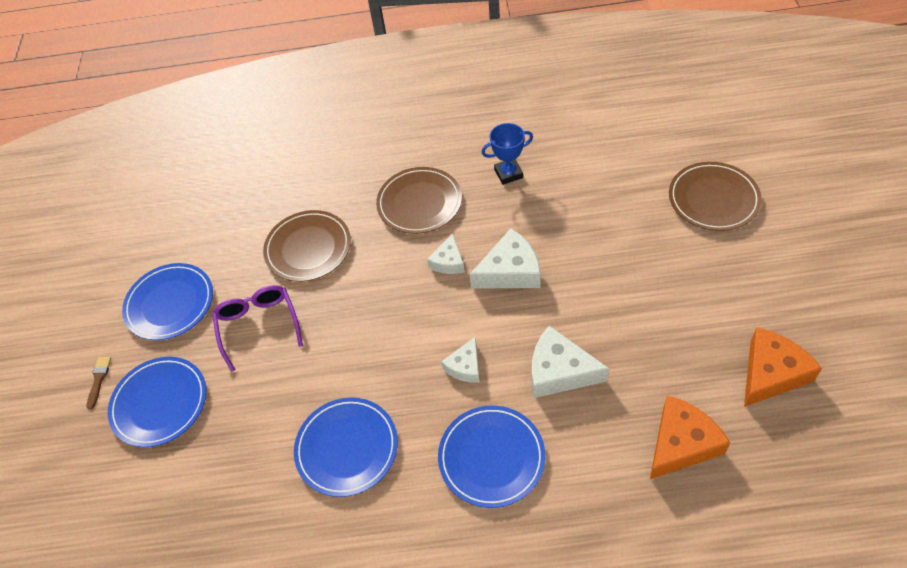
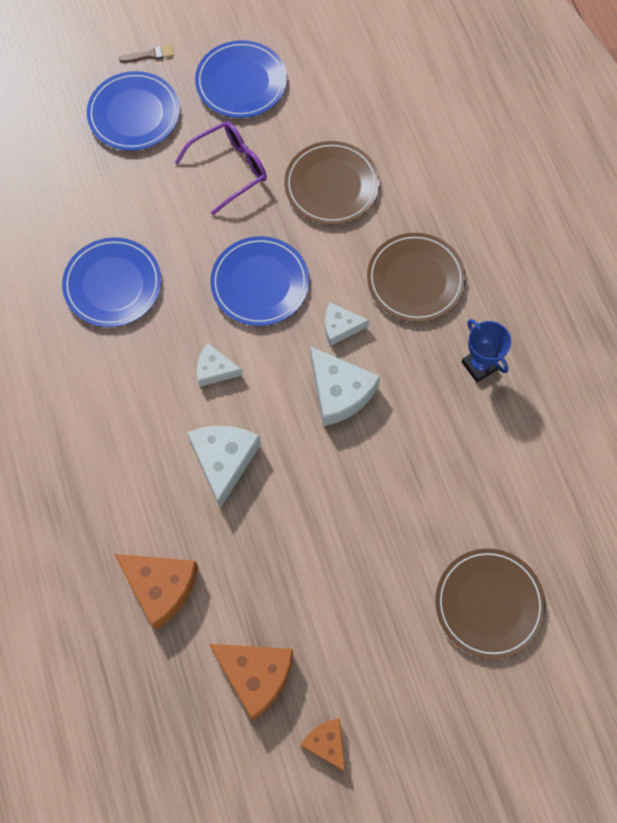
camera: 70 degrees right, 15 degrees up
blue plate [438,406,545,508] -> blue plate moved to [210,236,309,326]
none -> orange cheese [300,718,345,772]

